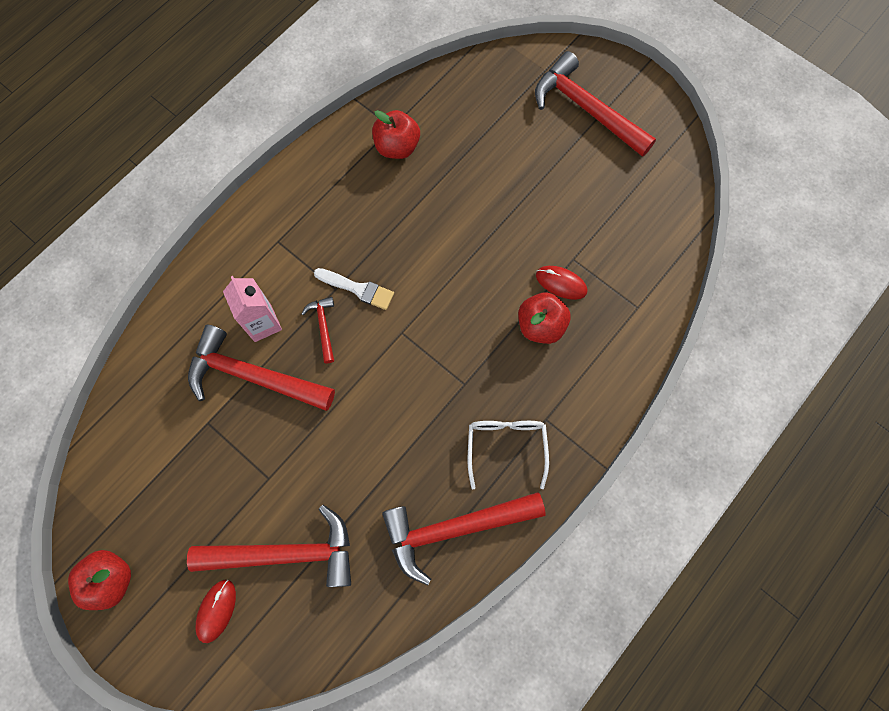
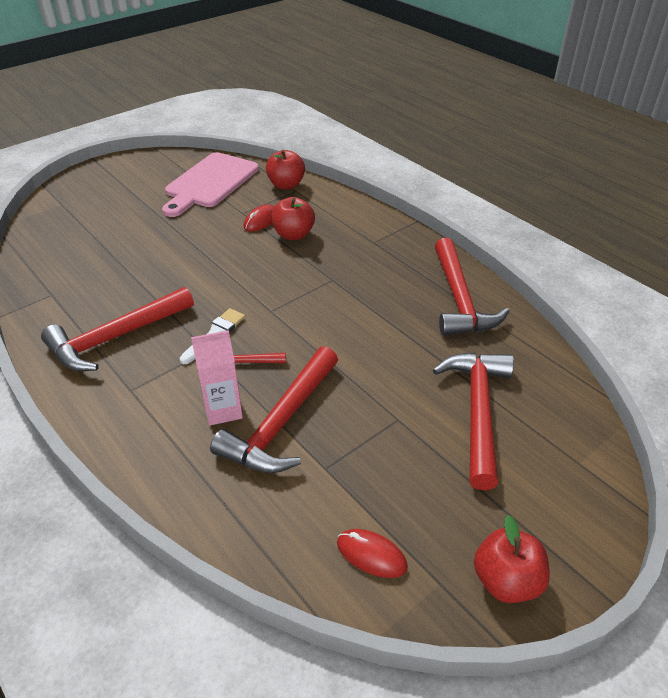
camera: 80 degrees left, 30 degrees down
red mouse [196,580,236,643] -> red mouse moved to [337,529,408,578]
red apple [372,110,420,159] -> red apple moved to [266,150,305,189]
white glasses [468,421,549,489] -> none
red hammer [535,51,656,157] -> red hammer moved to [41,287,194,371]
none -> pink cutting board [162,152,259,217]

